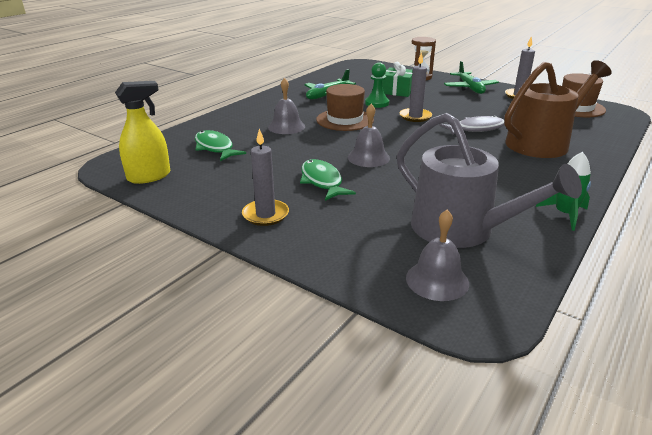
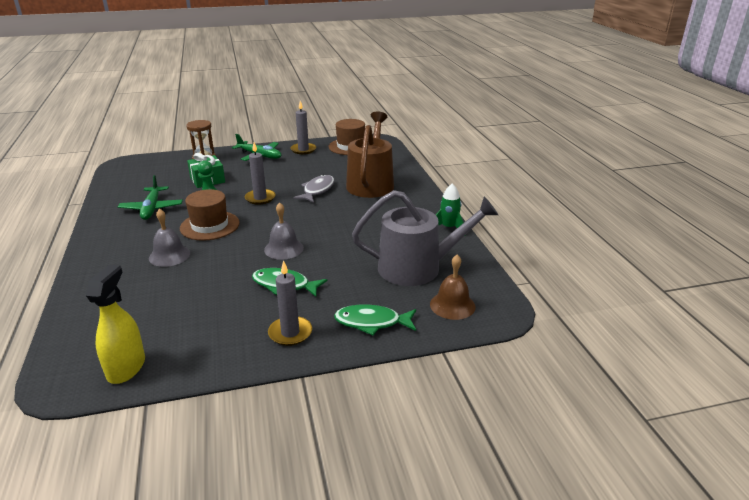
camera: 50 degrees left, 0 degrees up
green fish [195,130,246,161] -> green fish moved to [334,305,416,335]
grey bell [406,209,469,301] -> brown bell [430,255,476,320]

